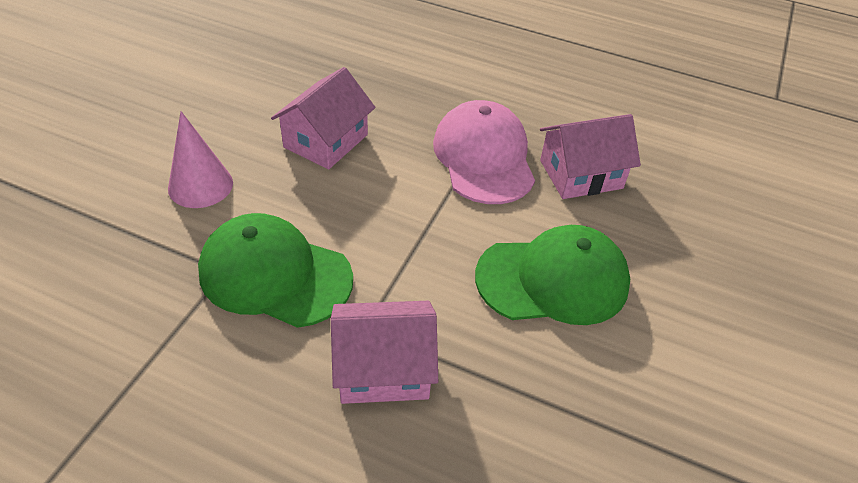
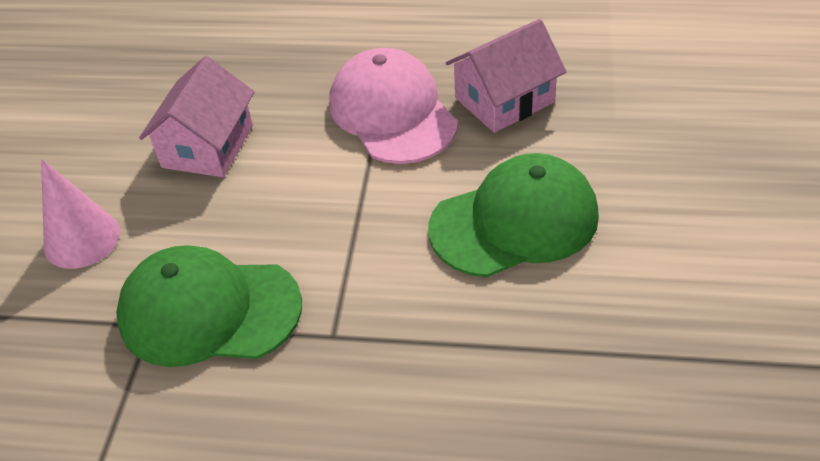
camera: 10 degrees left, 0 degrees up
pink house [331,301,438,404] -> none

